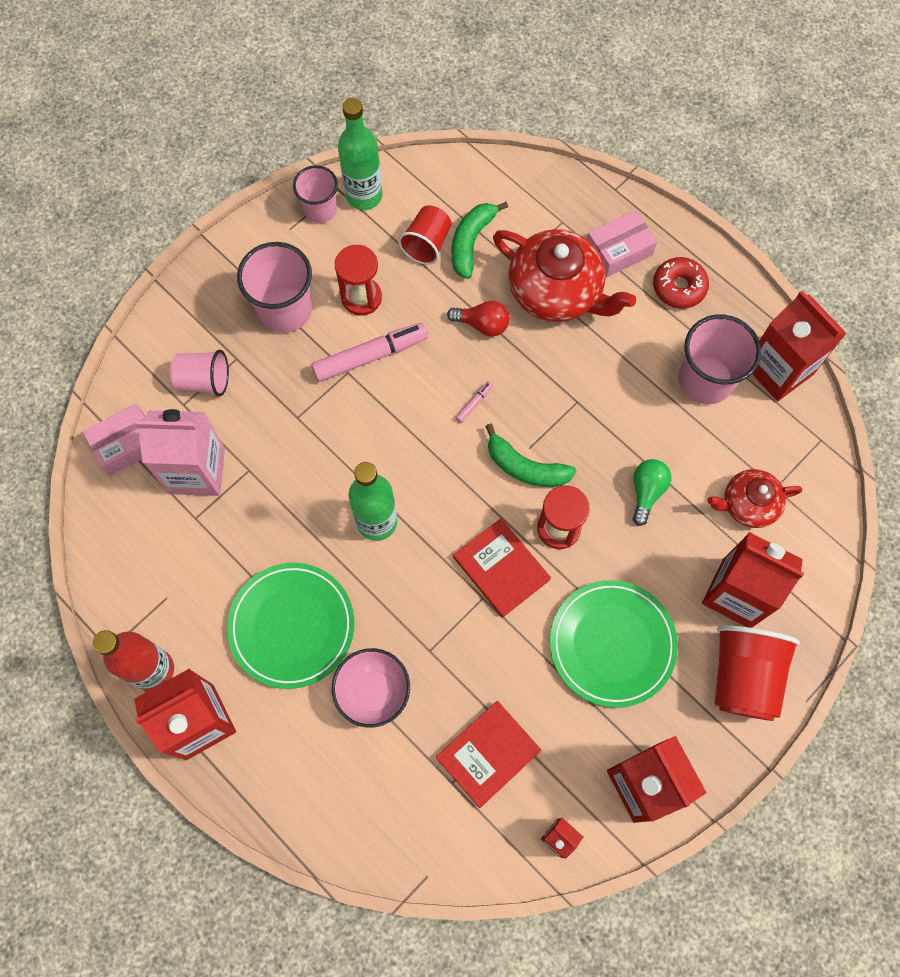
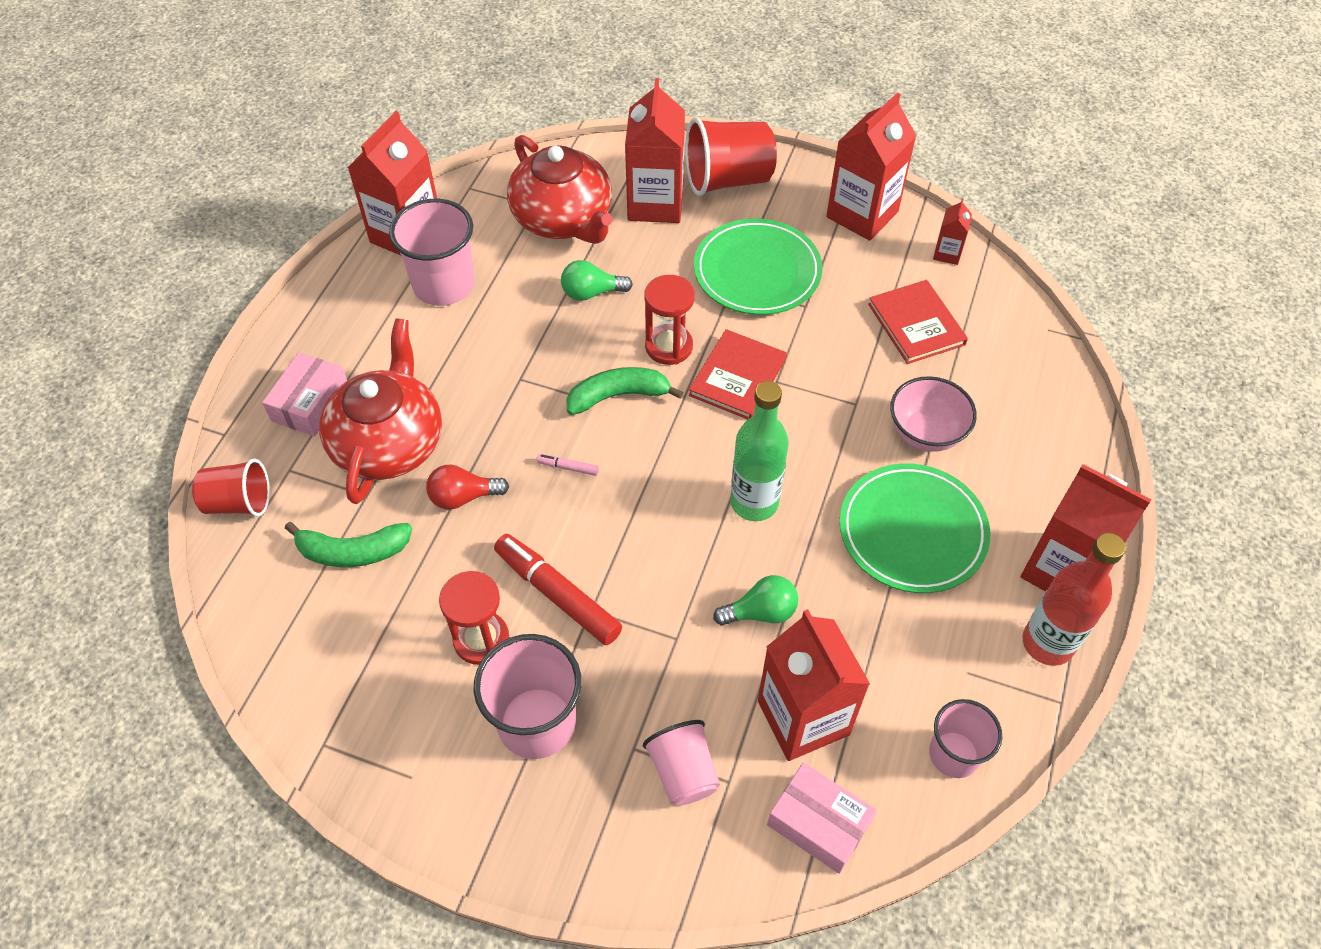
camera: 115 degrees left, 15 degrees down
pink carton [135,409,225,496] -> red carton [758,609,870,761]
pink cup [293,165,338,223] -> pink cup moved to [929,699,1002,778]
pink marker [311,323,428,382] -> red marker [494,534,622,645]
green bottle [338,98,382,210] -> none
red cup [398,205,452,265] -> red cup moved to [192,458,270,517]
red book [436,701,541,808] -> red book turned 45 degrees clockwise [868,280,968,364]
red light bulb [447,301,510,337] -> red light bulb turned 90 degrees counterclockwise [426,465,509,510]
green banana [485,423,577,487] -> green banana turned 105 degrees counterclockwise [566,367,683,415]
pink box [587,210,657,278] -> pink box turned 75 degrees clockwise [262,352,347,436]
red donut [653,257,709,309] -> none
red teapot [707,469,802,528] -> red teapot [507,135,613,244], size x1.70
none -> green light bulb [713,575,798,626]

